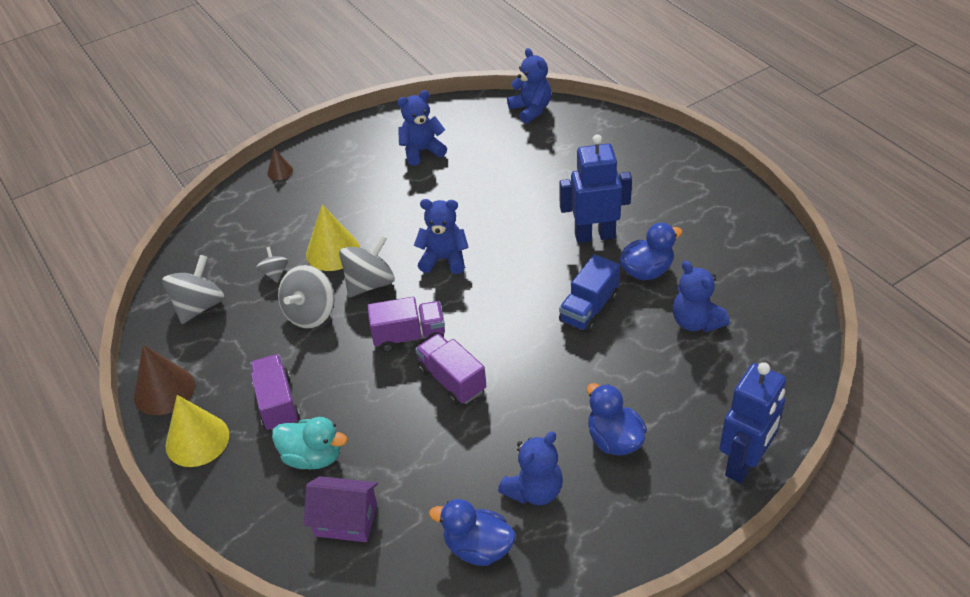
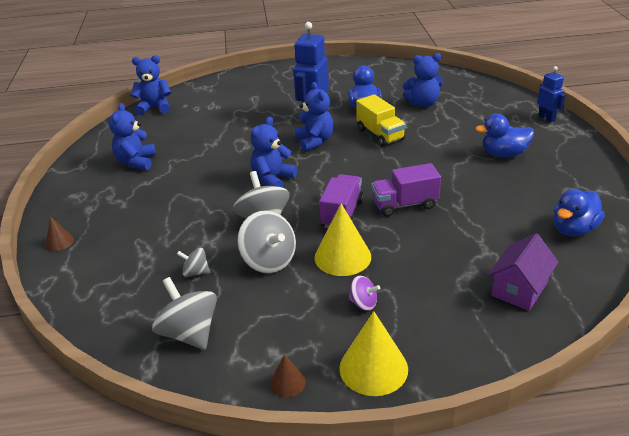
camera: 65 degrees left, 10 degrees down
brown cone [134,345,195,415] -> brown cone [270,354,306,398], size x0.52
purple truck [250,354,300,431] -> purple spinning top [348,276,380,311]
turquoise duck [272,417,347,469] -> none
yellow cone [306,204,360,271] -> yellow cone moved to [315,204,371,276]
blue teddy bear [498,431,563,505] -> blue teddy bear moved to [295,82,334,151]
blue truck [559,254,620,333] -> yellow truck [356,94,406,147]
blue robot [719,362,786,484] -> blue robot [537,66,566,122], size x0.55

